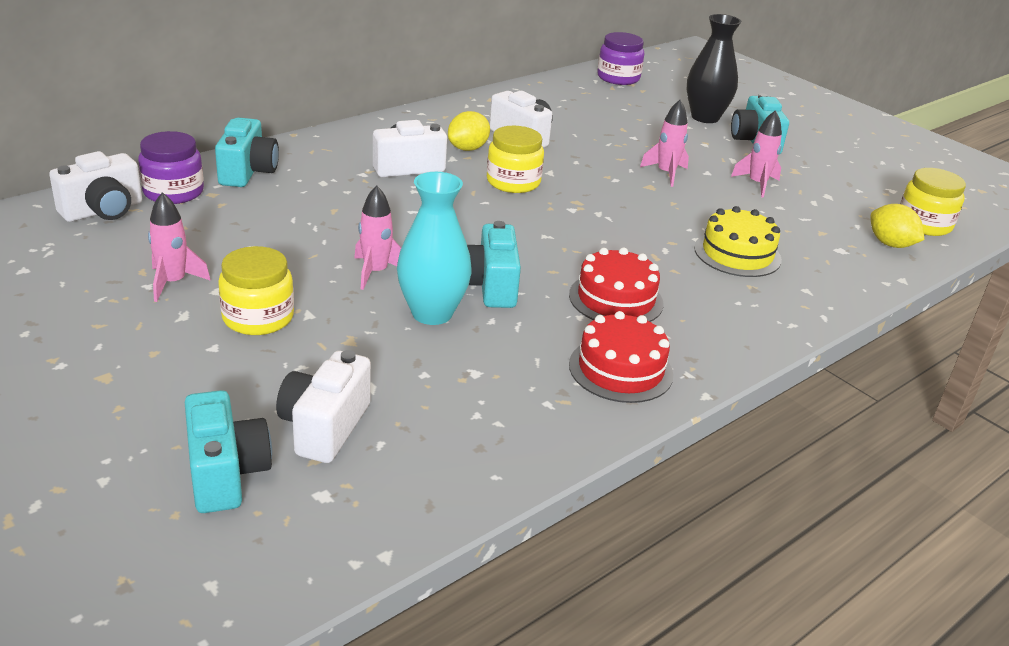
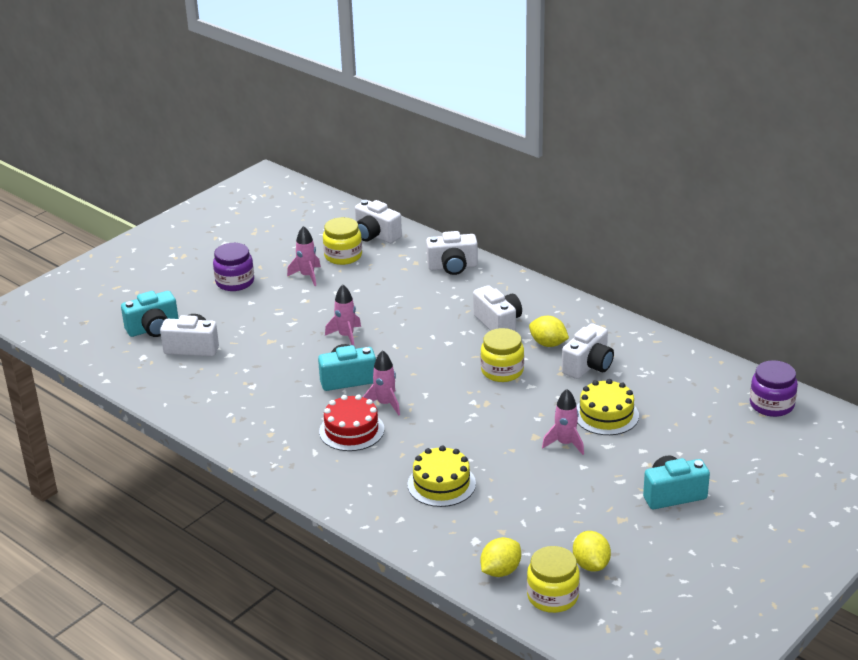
camera: 85 degrees right, 0 degrees up
purple jar [138,131,204,204] -> purple jar moved to [213,243,254,291]
turquoise camera [215,117,279,187] -> white camera [426,231,478,275]
yellow jar [218,246,294,335] -> yellow jar moved to [323,217,362,265]
turquoise vase [397,172,472,325] -> none
red cake [569,311,673,403] -> none
black vase [687,14,741,123] -> none
pink rocket [731,110,782,198] -> pink rocket moved to [363,350,400,415]
none -> yellow lemon [573,531,611,572]
none -> yellow cake [577,379,639,435]

